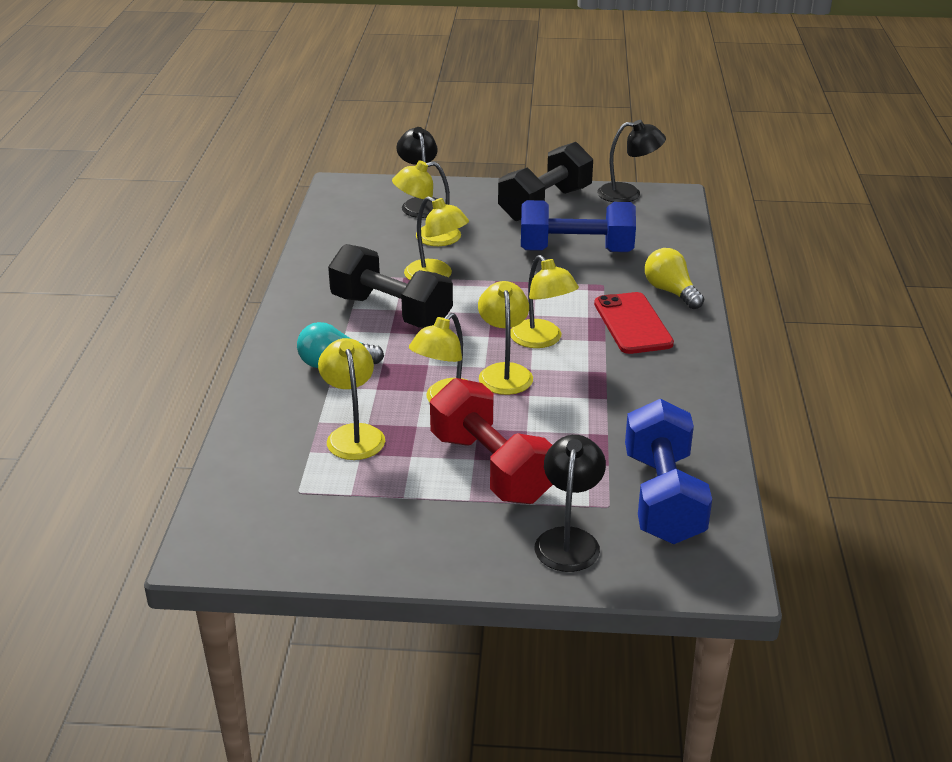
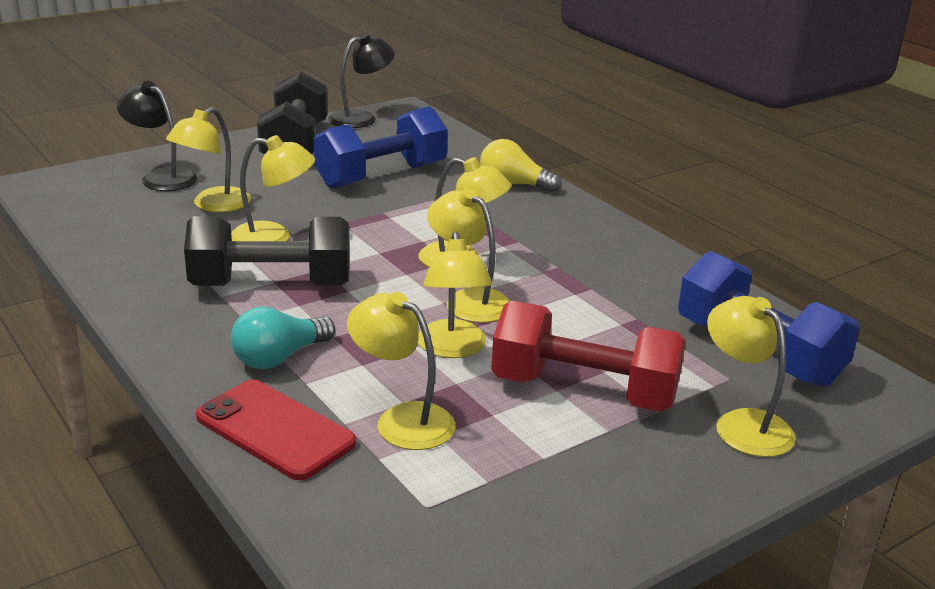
camera: 40 degrees left, 5 degrees down
black lamp [535,435,606,572] -> yellow lamp [707,296,796,457]
red phone [594,292,674,354] -> red phone moved to [196,380,356,480]

